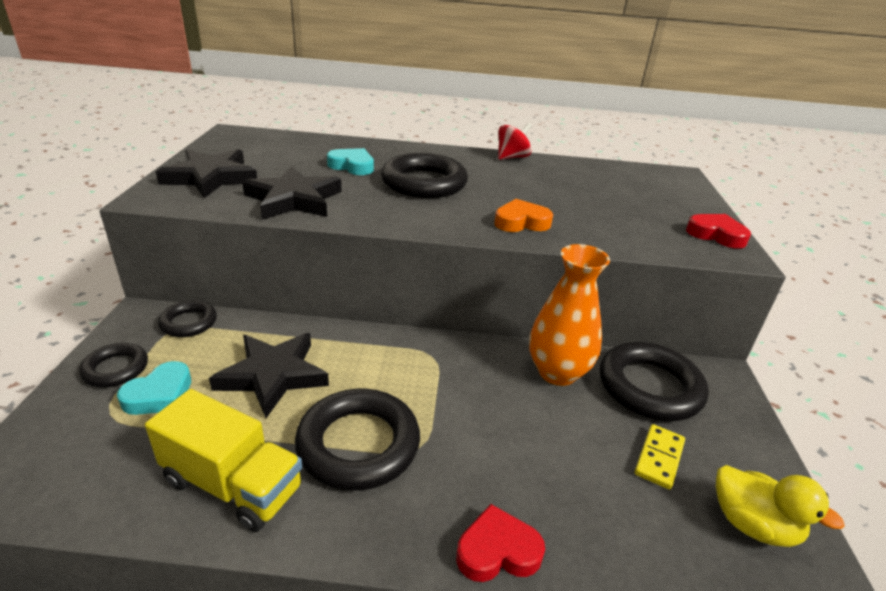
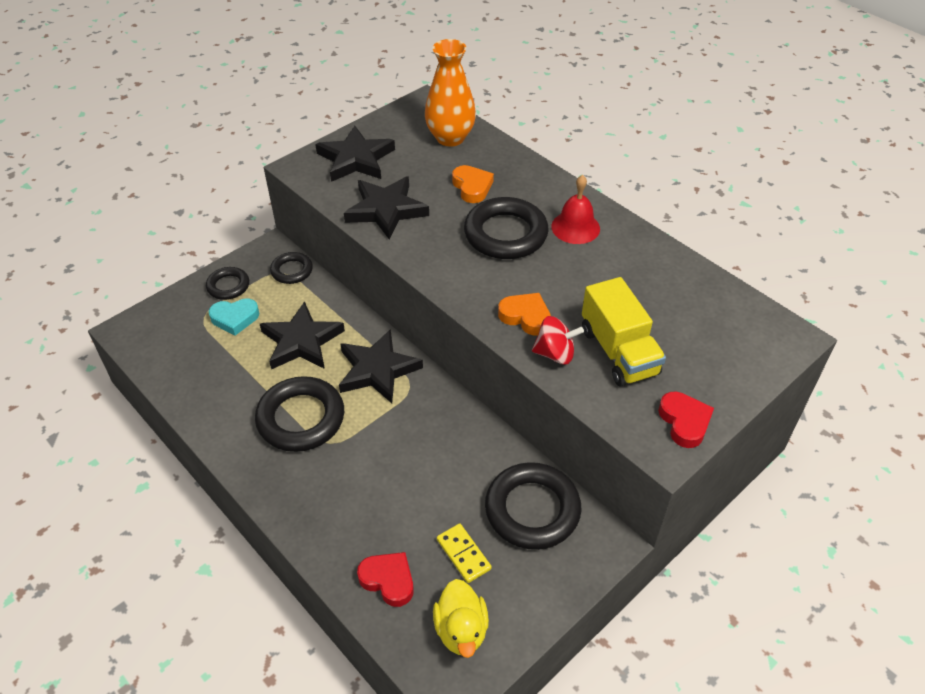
camera: 45 degrees right, 15 degrees up
yellow truck [145,389,302,532] -> yellow truck moved to [582,277,666,386]
turquoise heart [327,148,374,175] -> orange heart [452,165,494,203]
red heart [456,504,545,582] -> red heart moved to [357,552,414,607]
red spinning top [498,123,532,160] -> red spinning top moved to [532,316,584,364]
orange vase [529,244,610,386] -> orange vase moved to [425,39,476,147]
yellow domino [635,424,685,490] -> yellow domino turned 75 degrees clockwise [437,524,492,583]
none -> black star [339,329,423,403]
none -> red bell [551,175,600,244]

